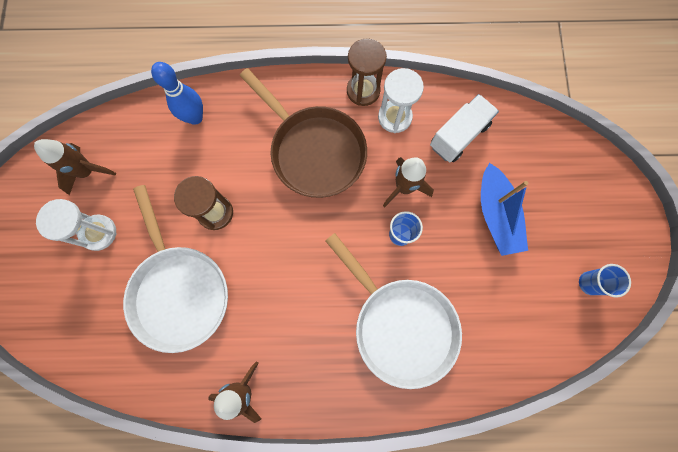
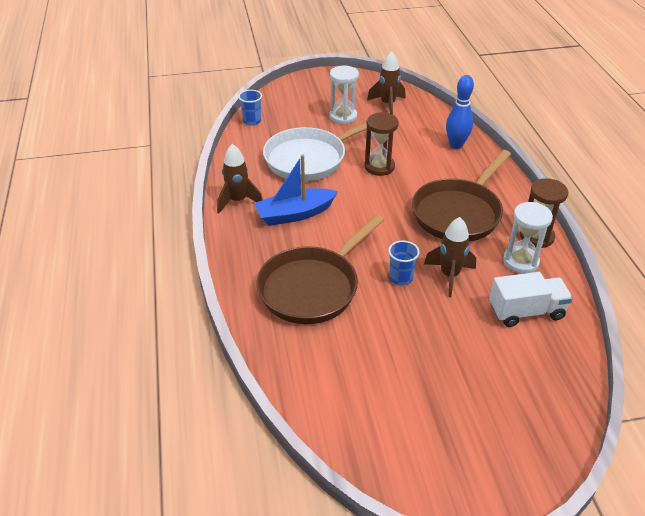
camera: 80 degrees right, 35 degrees down
white pan [325,233,462,389] -> brown pan [257,215,384,324]
white truck [430,94,499,163] -> white truck turned 45 degrees counterclockwise [489,272,573,327]
blue boat [481,163,528,256] -> blue boat moved to [254,154,338,226]
blue cup [579,264,631,298] -> blue cup moved to [238,90,262,125]

